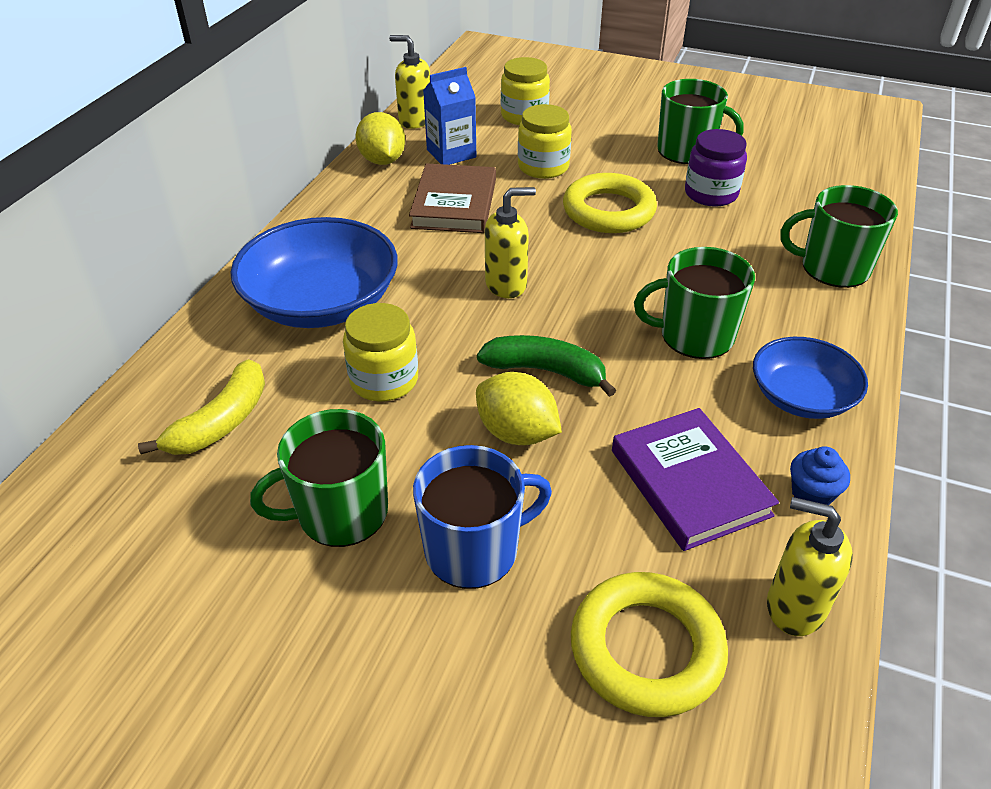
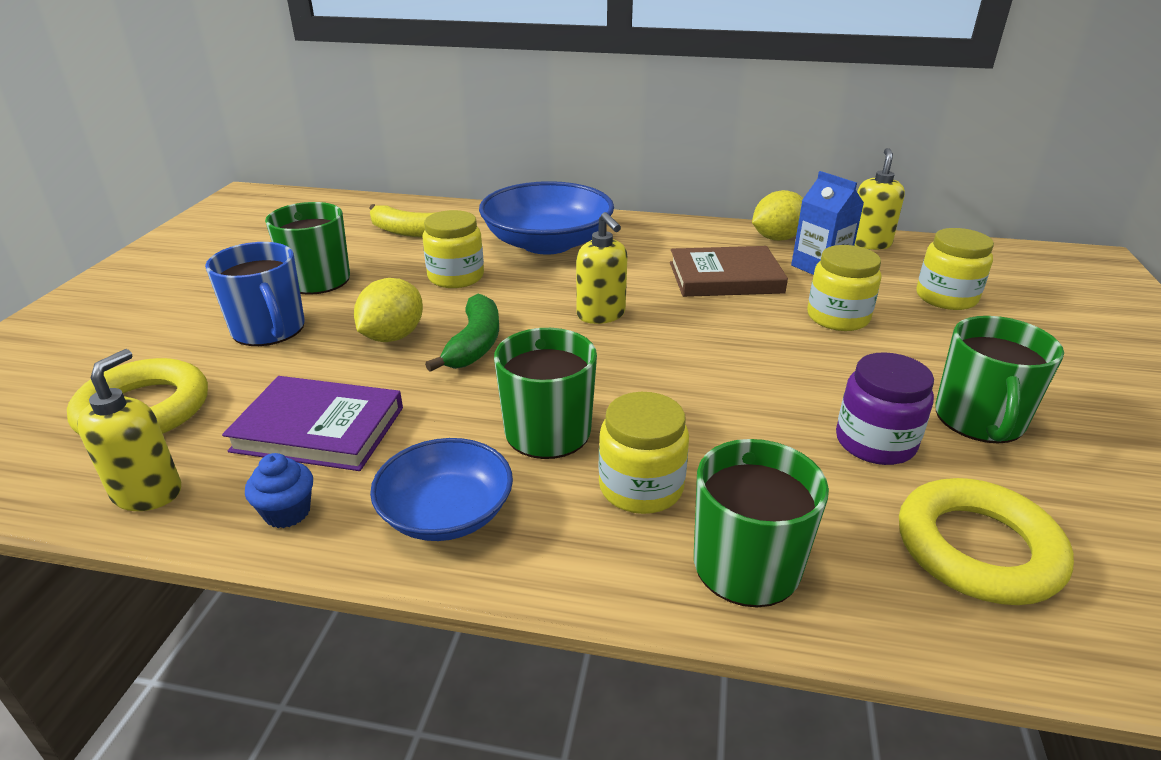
camera: 80 degrees right, 10 degrees down
yellow ring [563,173,657,233] -> yellow ring moved to [899,478,1074,605]
purple book [612,408,779,551] -> purple book turned 45 degrees clockwise [222,376,403,471]
none -> yellow jar [599,392,689,514]

